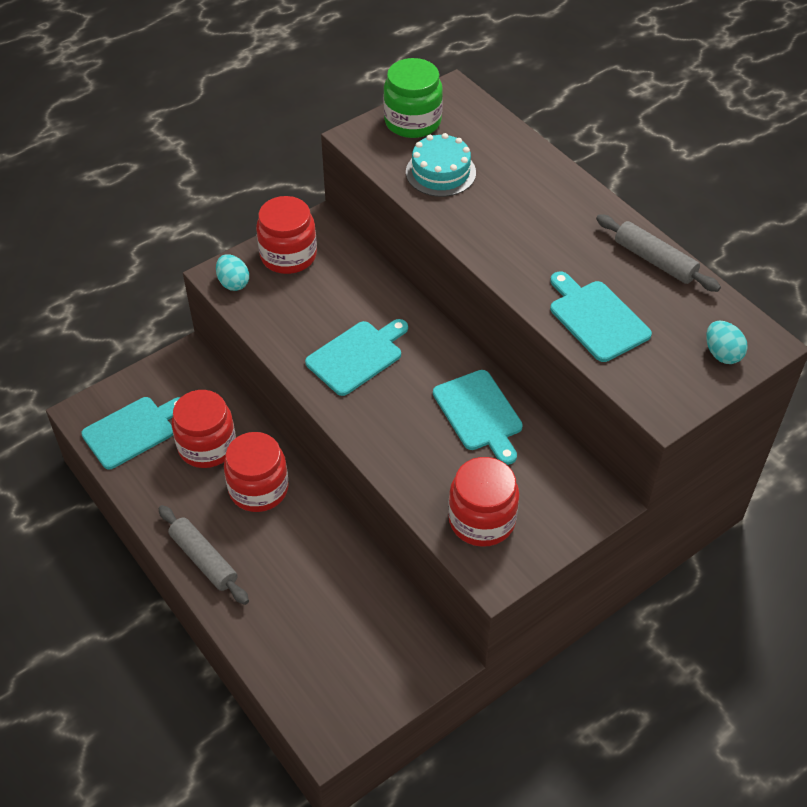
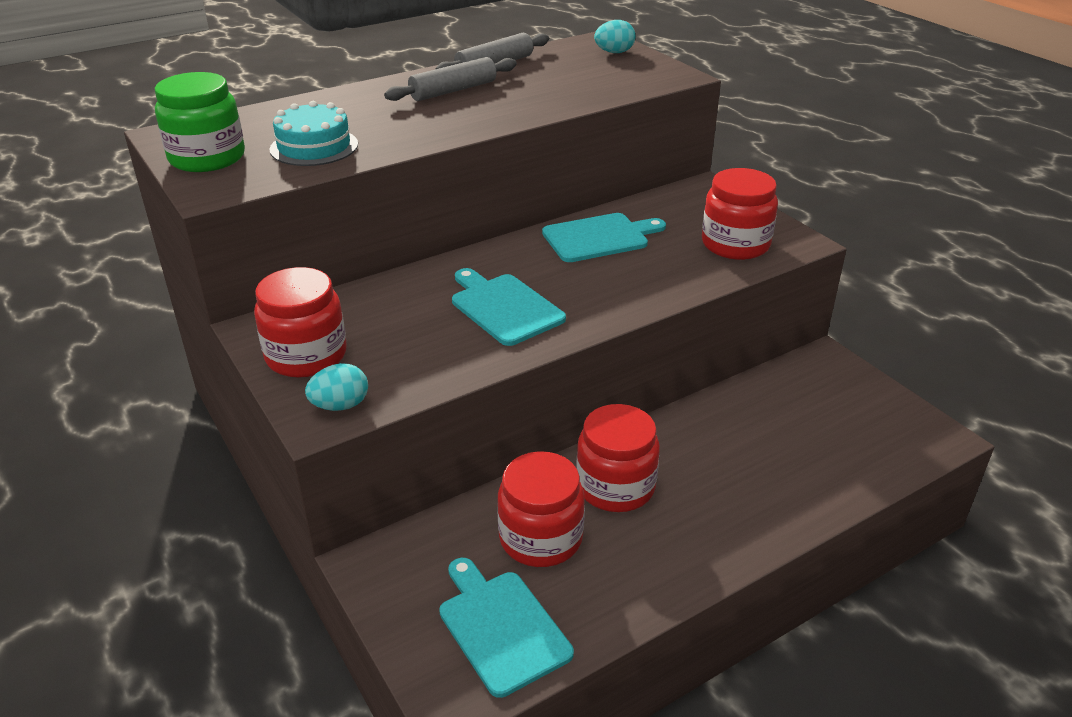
camera: 85 degrees left, 15 degrees down
grey rolling pin [158,505,249,605] -> grey rolling pin moved to [384,57,517,101]
turquoise cutting board [550,272,652,362] -> none

